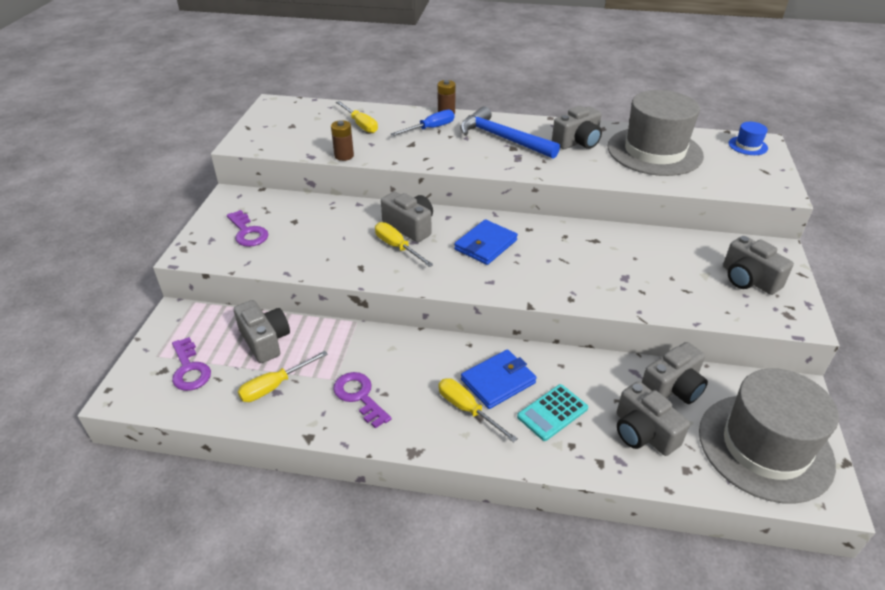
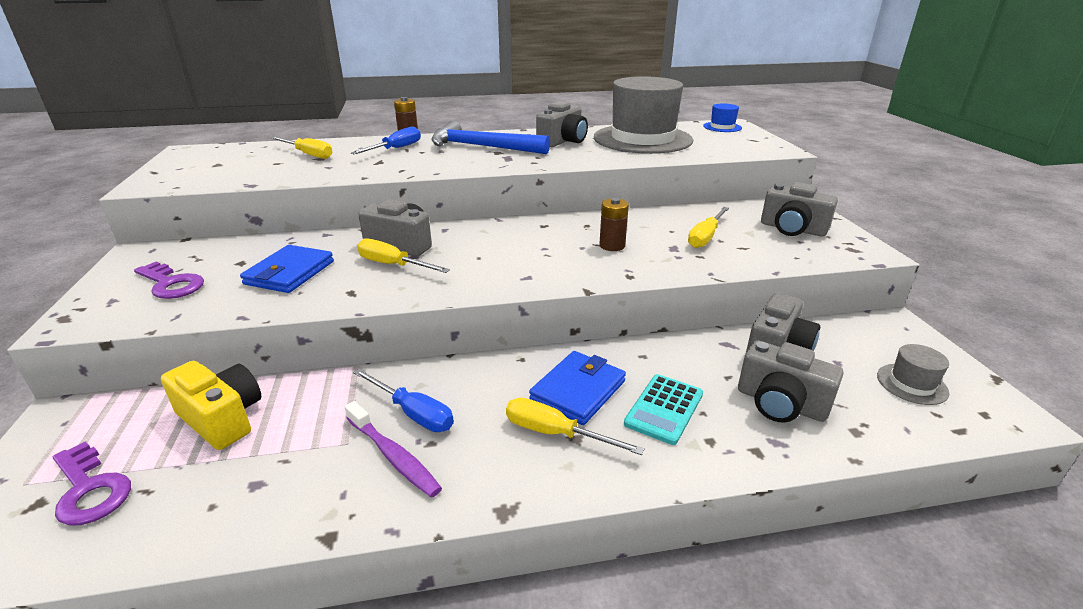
camera: 20 degrees left, 10 degrees down
grey camera [234,300,290,363] -> yellow camera [161,361,261,450]
yellow screwdriver [238,351,328,402] -> yellow screwdriver moved to [688,207,729,248]
brown battery [331,120,354,161] -> brown battery moved to [599,198,629,251]
purple key [333,372,391,429] -> purple toothbrush [345,401,442,498]
blue wallet [454,219,518,265] -> blue wallet moved to [240,245,334,293]
grey hat [699,368,839,504] -> grey hat [877,344,949,405], size x0.41
none -> blue screwdriver [353,369,454,432]

